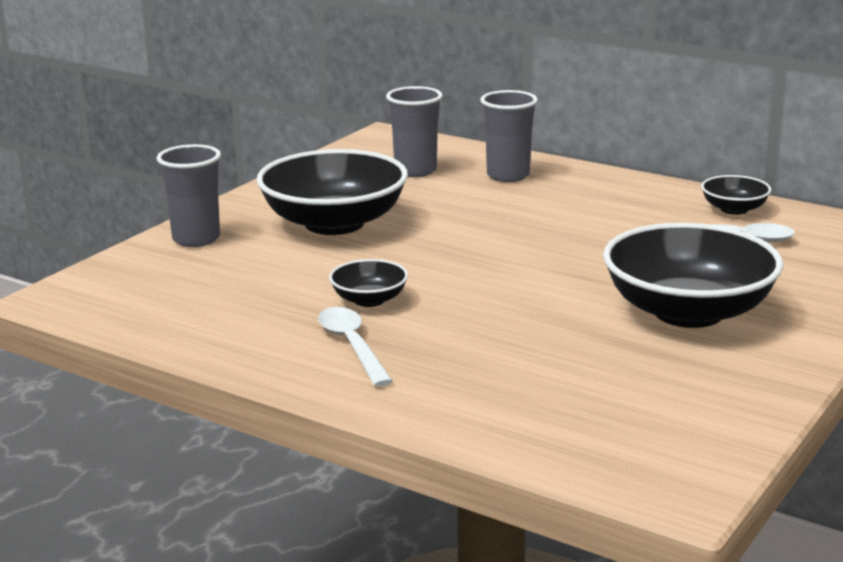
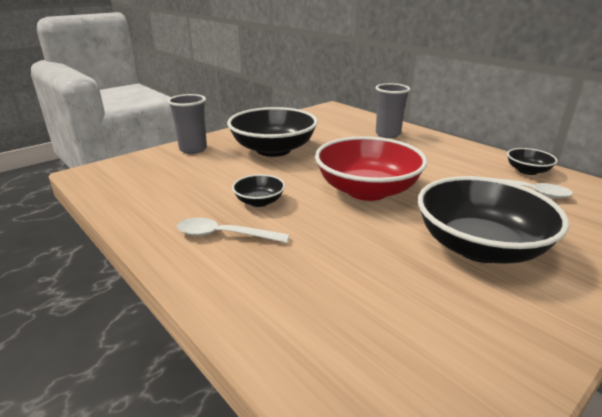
camera: 15 degrees right, 5 degrees up
white spoon [318,307,393,387] -> white spoon turned 75 degrees counterclockwise [177,218,289,243]
grey cup [386,86,443,177] -> none
none -> red bowl [315,136,427,201]

